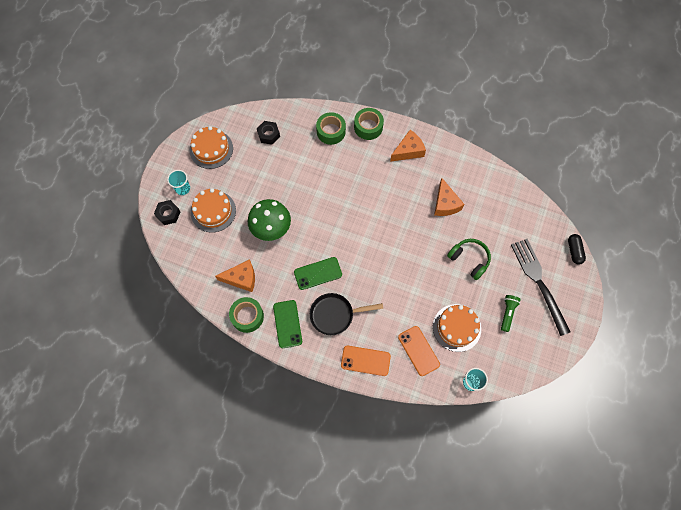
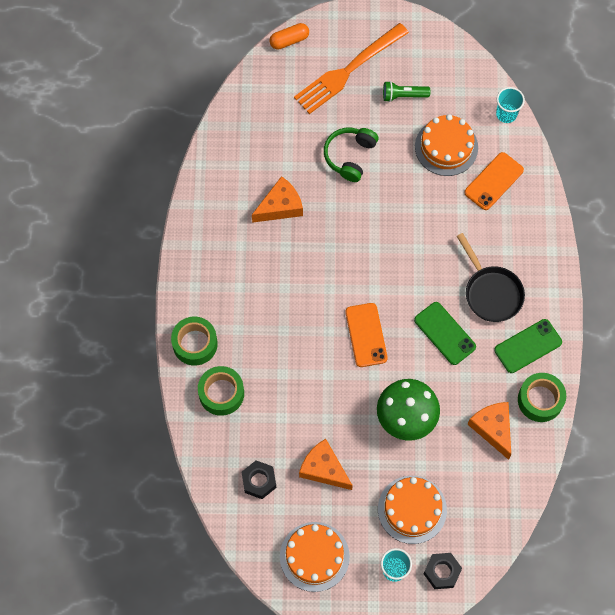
camera: 110 degrees left, 0 degrees up
orange phone [341,346,391,376] -> orange phone moved to [345,303,388,367]
orange cheese [390,130,426,162] -> orange cheese moved to [299,439,353,490]
black fork [511,239,571,336] -> orange fork [294,23,409,114]
black capsule [568,234,586,265] -> orange capsule [269,23,309,50]

